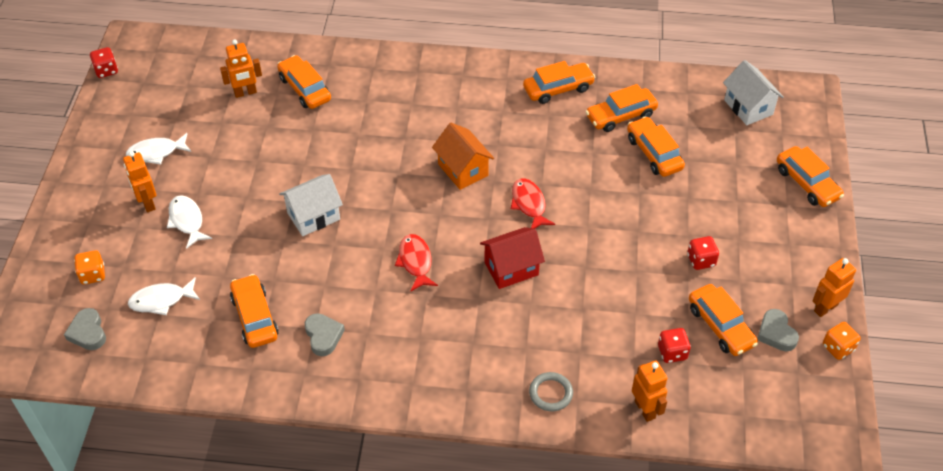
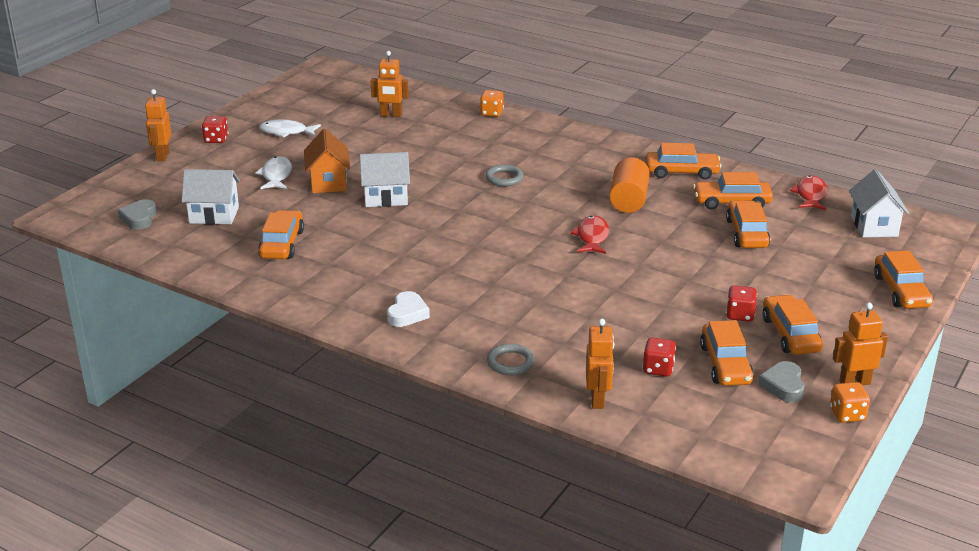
camera: 25 degrees right, 20 degrees down
orange dice [74,250,105,284] -> orange dice moved to [480,90,504,117]
red dice [90,47,118,78] -> red dice moved to [202,116,228,143]
orange robot [123,151,156,212] -> orange robot moved to [145,89,172,161]
white fish [128,277,200,315] -> white house [181,169,240,224]
orange car [277,55,331,109] -> orange car moved to [763,294,823,355]
grey heart [305,313,345,356] -> none
red fish [395,234,438,291] -> red fish moved to [790,175,827,210]
orange house [432,123,494,190] -> orange house moved to [304,129,350,193]
red house [480,227,545,289] -> none
none -> white heart [387,291,430,327]
none -> grey ring [485,165,524,186]
none -> orange cylinder [609,157,650,213]

